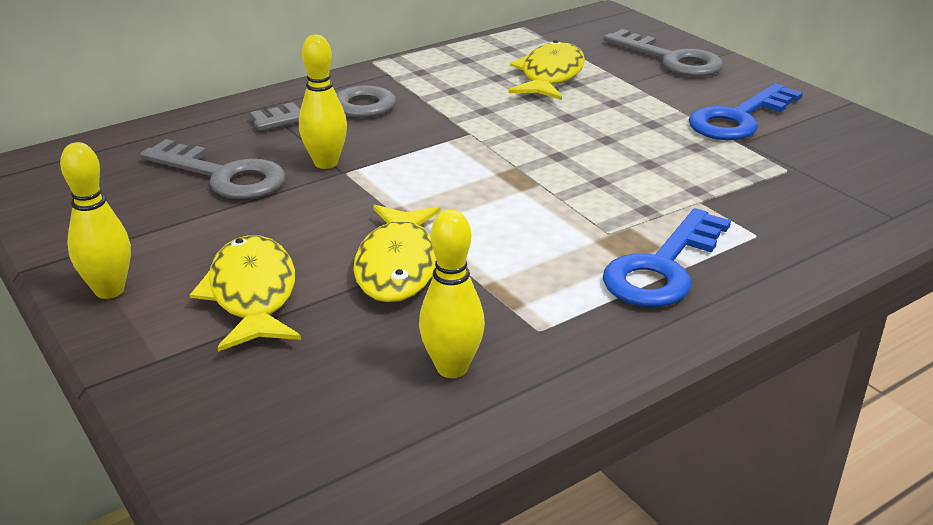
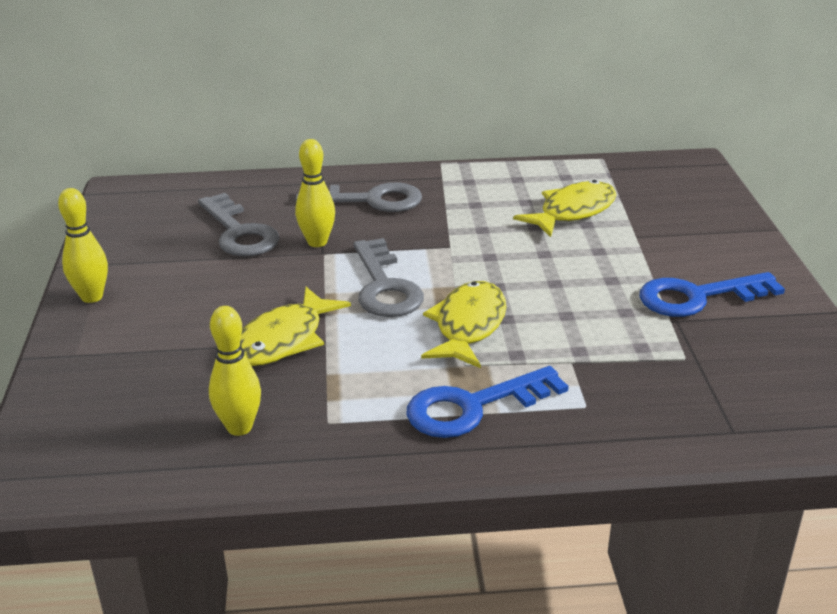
camera: 30 degrees right, 0 degrees up
yellow fish [190,235,301,352] -> yellow fish moved to [421,281,507,368]
grey key [604,29,723,77] -> grey key moved to [353,238,424,317]

